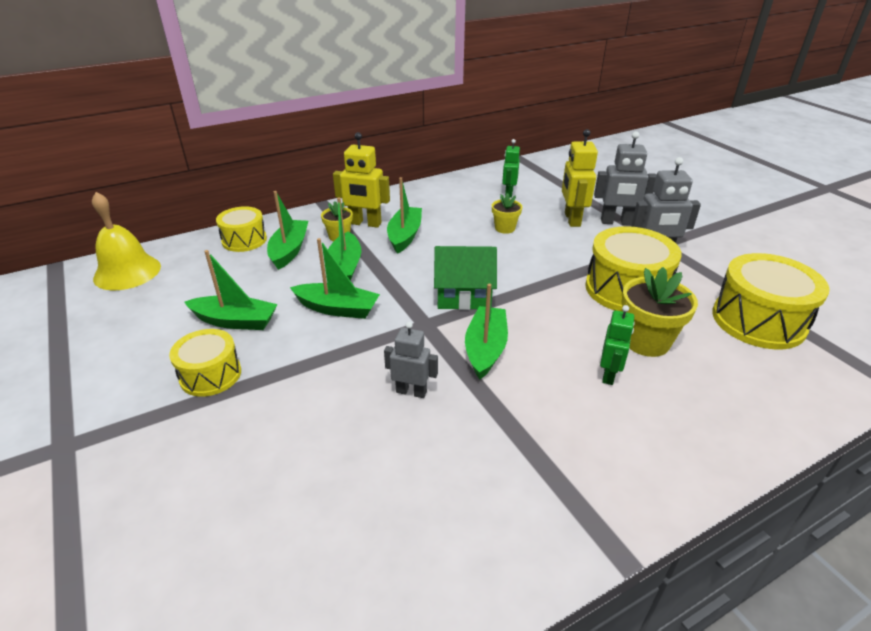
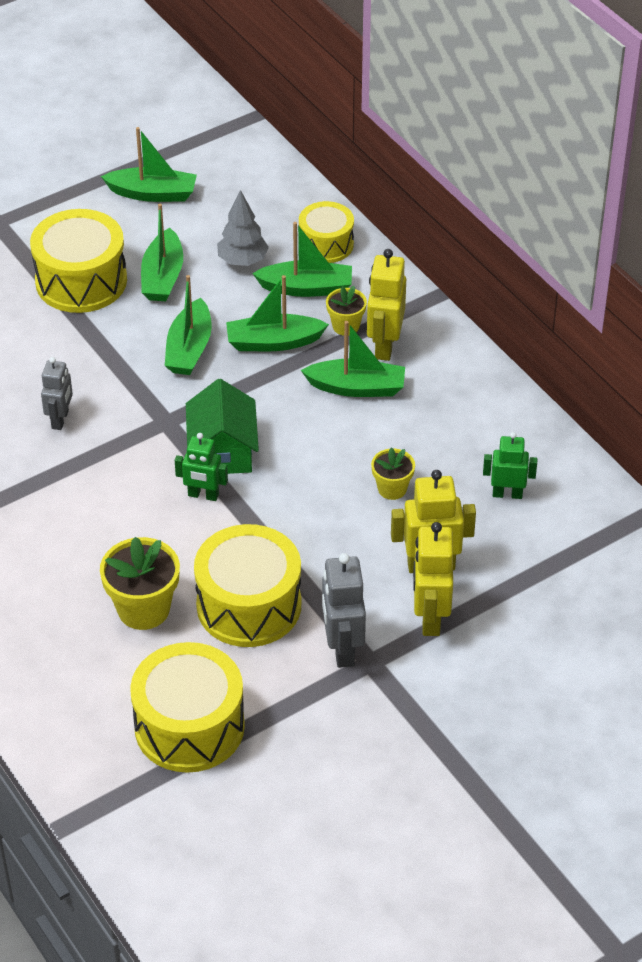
camera: 85 degrees right, 10 degrees up
yellow bell [92,192,161,290] -> none
yellow drum [169,329,241,397] -> yellow drum [30,209,127,313], size x1.64
green boat [465,284,508,379] -> green boat moved to [101,127,197,202]
grey robot [594,131,656,225] -> yellow robot [413,522,453,636]
green robot [600,305,635,385] -> green robot moved to [175,433,228,501]
none -> grey tree [217,190,269,266]

